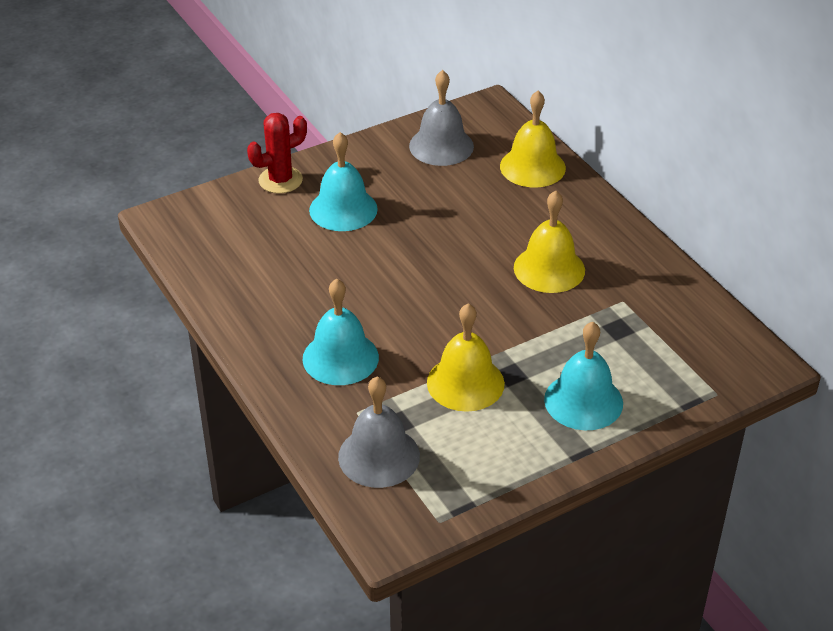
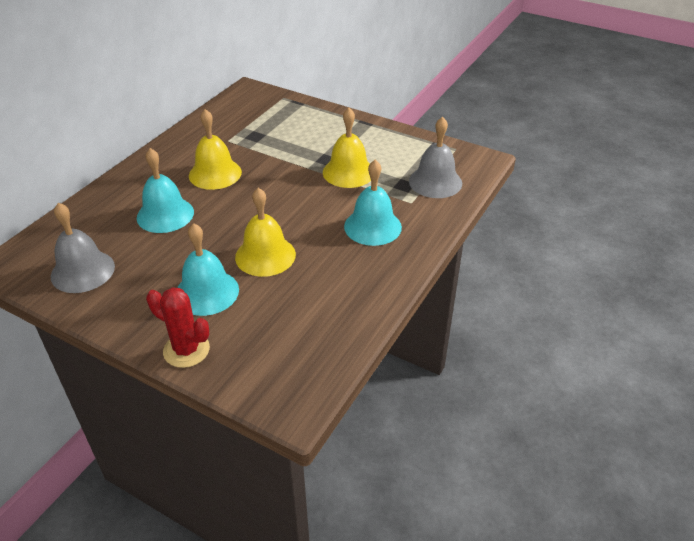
camera: 120 degrees left, 0 degrees up
yellow bell [500,91,566,188] -> yellow bell moved to [235,188,296,277]
turquoise bell [544,322,623,430] -> turquoise bell moved to [137,148,194,233]

